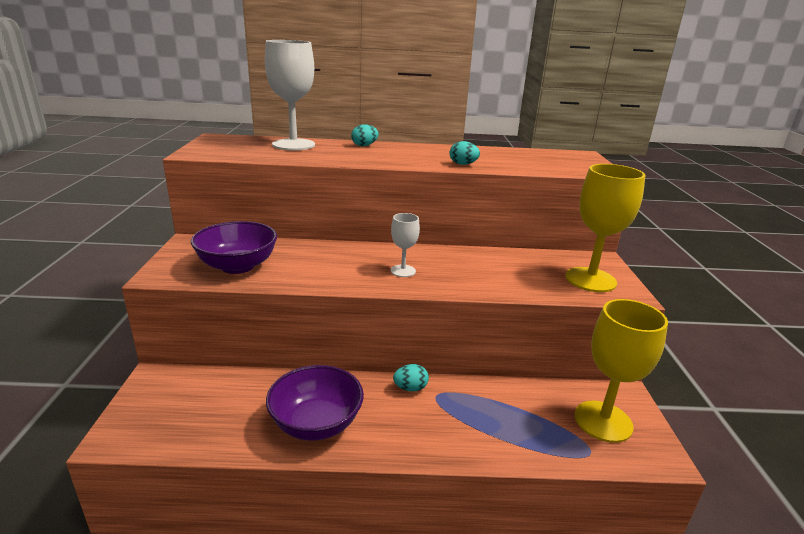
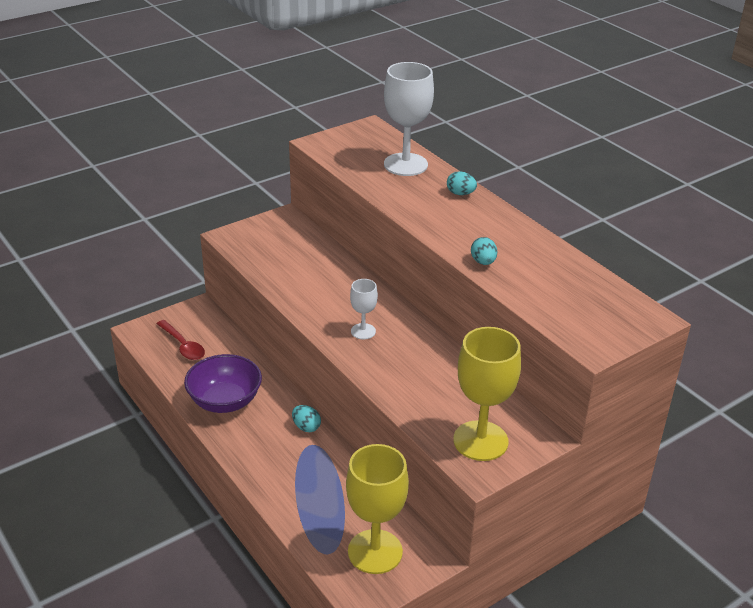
camera: 55 degrees right, 10 degrees up
purple bowl [191,221,277,274] -> none
none -> red spoon [157,320,205,360]

